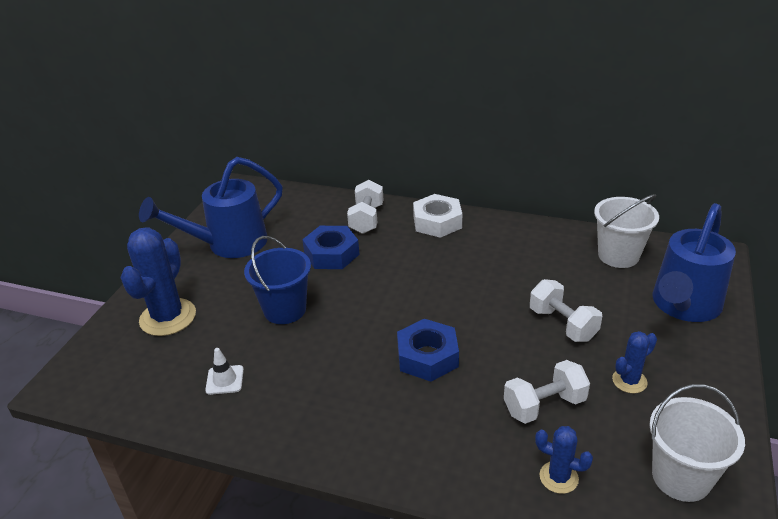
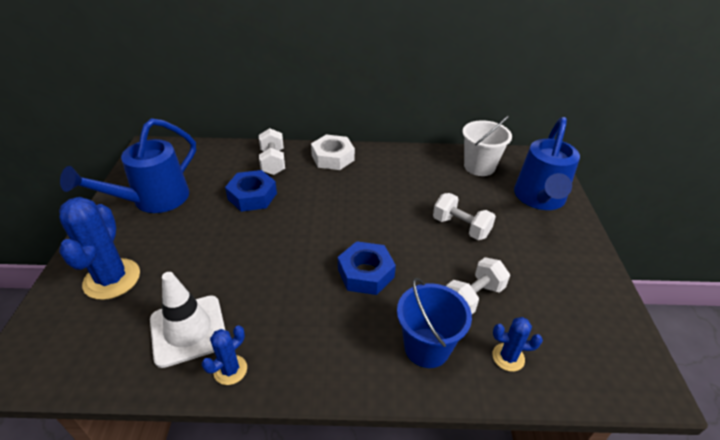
camera: 20 degrees left, 5 degrees up
white traffic cone [205,348,244,395] -> white traffic cone [150,272,225,368], size x2.05
blue bucket [244,236,311,324] -> blue bucket moved to [397,278,472,368]
blue cactus [612,331,657,393] -> blue cactus moved to [202,326,247,385]
white bucket [649,384,745,502] -> none

